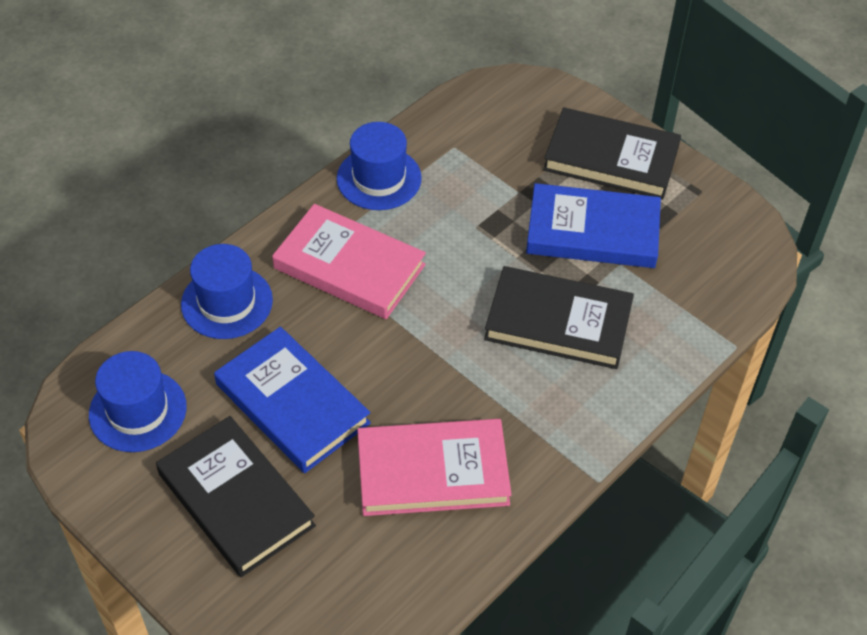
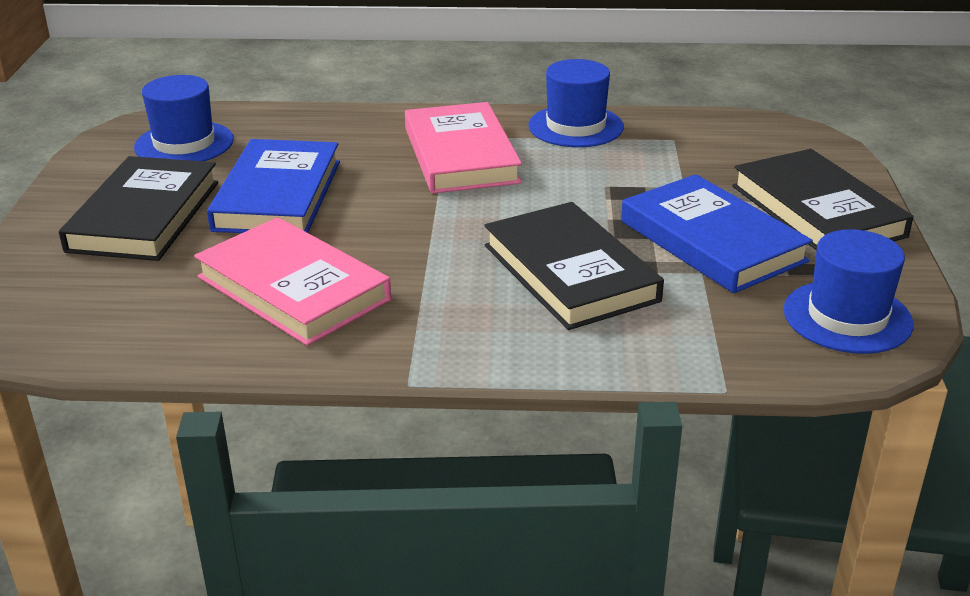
camera: 50 degrees right, 20 degrees down
blue hat [181,244,273,339] -> blue hat moved to [783,229,914,354]

